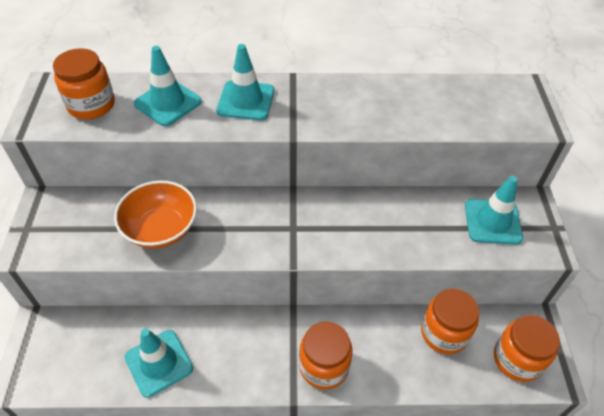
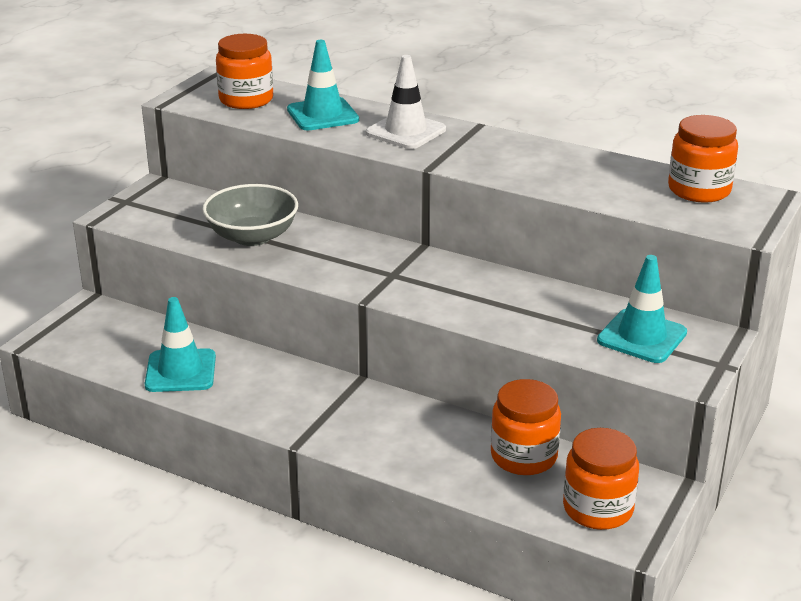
camera: 30 degrees right, 20 degrees down
orange bowl [114,181,197,249] -> grey bowl [202,184,298,246]
turquoise traffic cone [216,44,274,121] -> white traffic cone [366,55,446,149]
orange jar [299,322,353,390] -> orange jar moved to [668,115,738,203]

